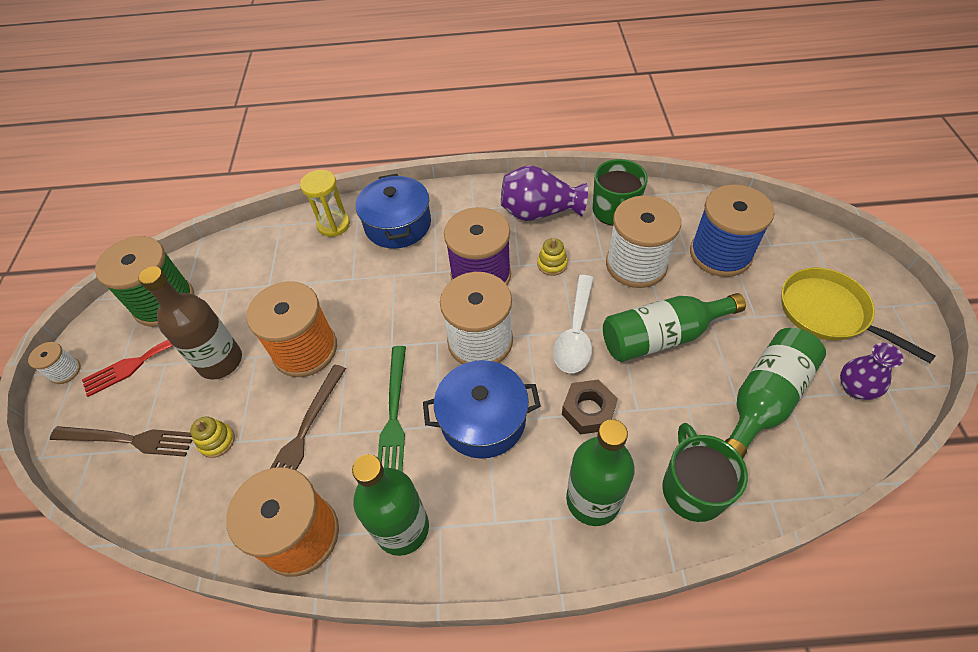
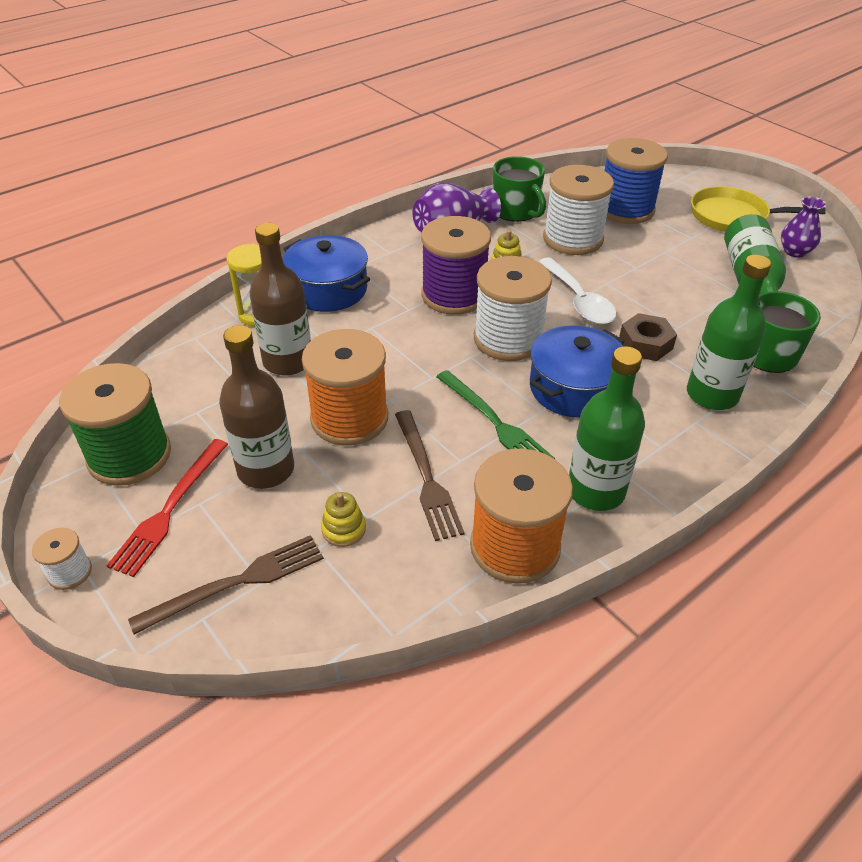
camera: 40 degrees left, 10 degrees down
green bottle [603,293,746,362] -> none
none -> brown bottle [250,223,311,376]

